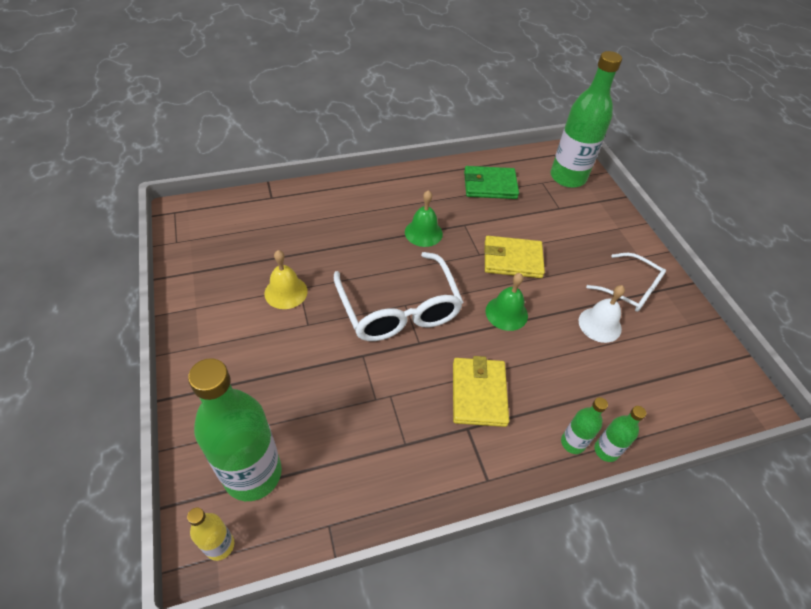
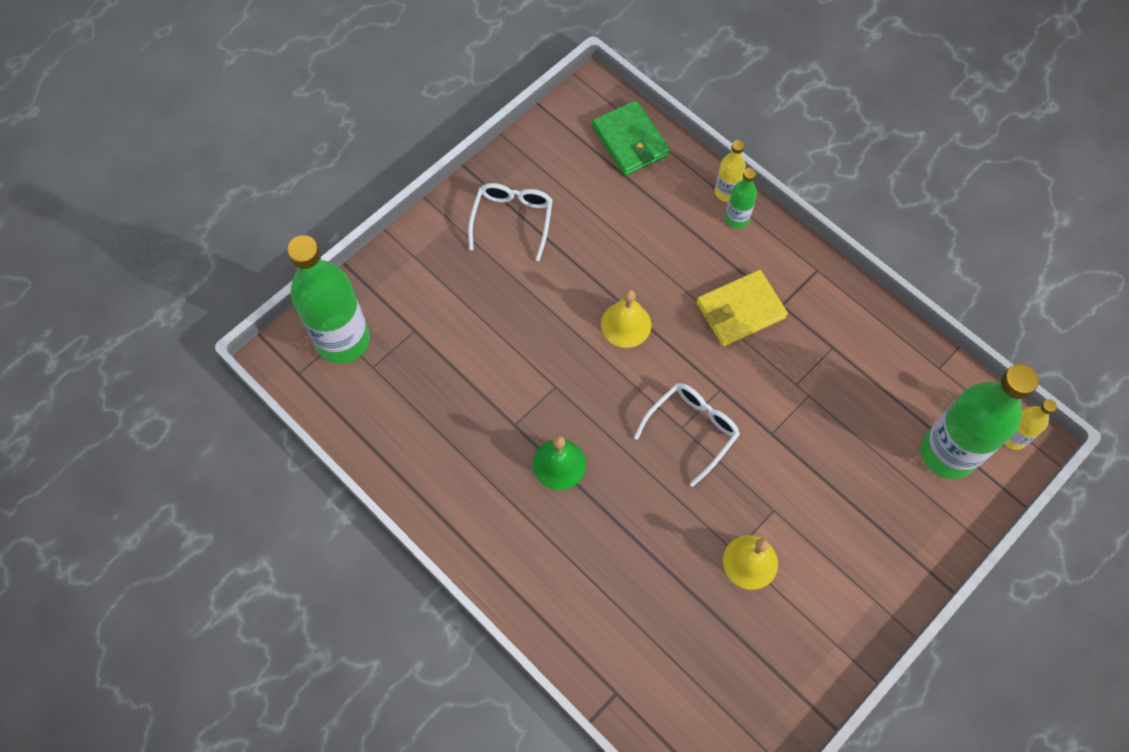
camera: 115 degrees left, 15 degrees up
white glasses [334,252,463,341] -> white glasses [634,383,740,487], size x0.61
green wallet [464,166,519,199] -> green wallet moved to [592,101,670,176]
yellow wallet [484,236,545,278] -> none
green bell [486,273,528,331] -> yellow bell [601,289,652,348]
white bell [579,285,625,343] -> none
green bottle [594,406,646,462] -> yellow bottle [715,140,746,202]

